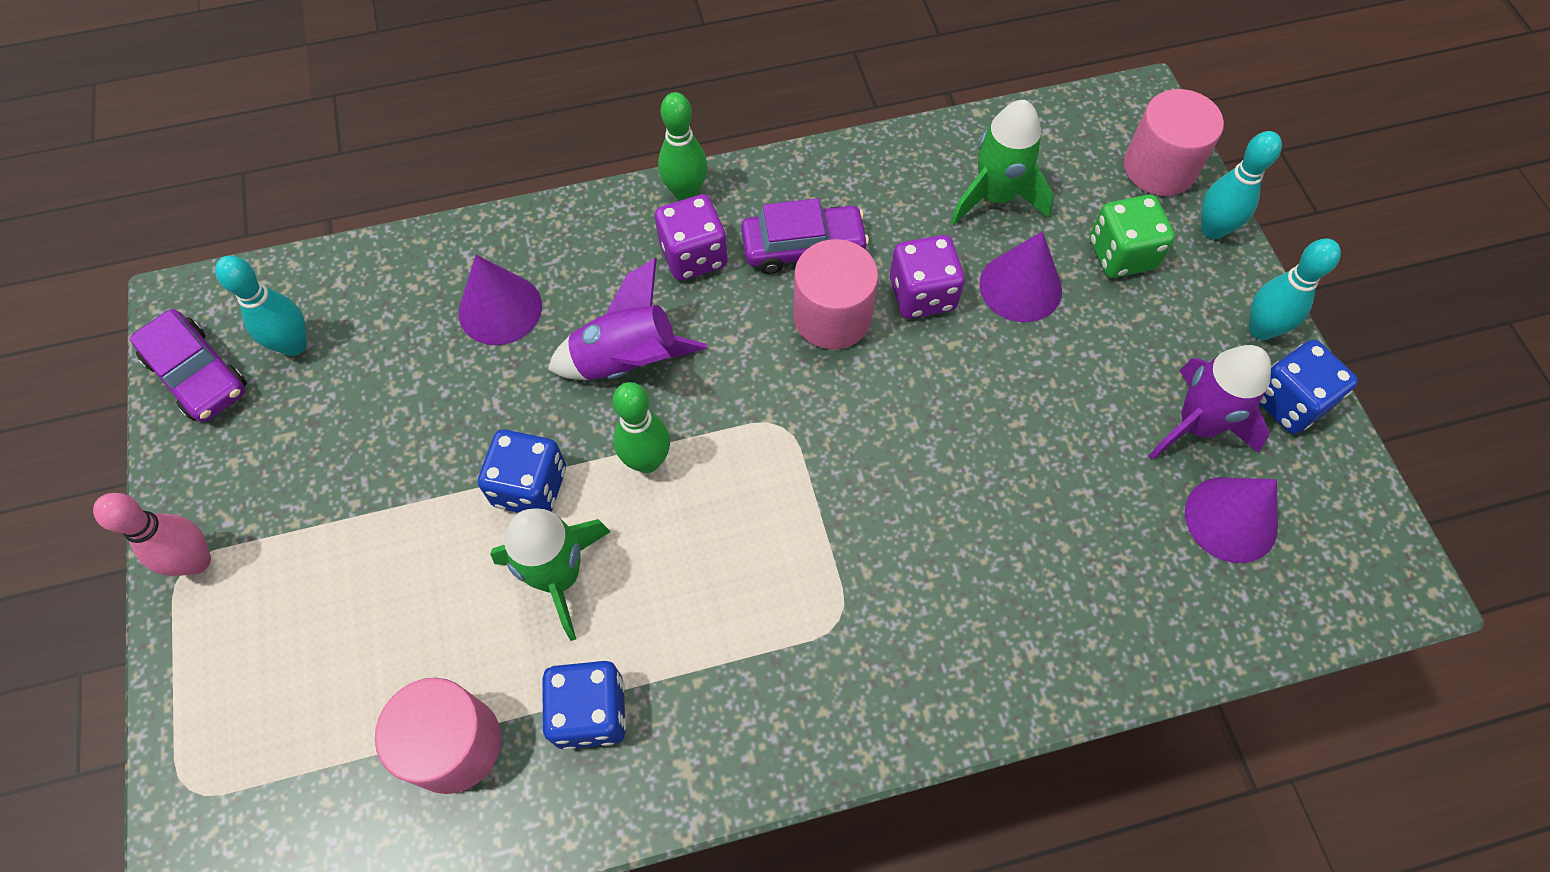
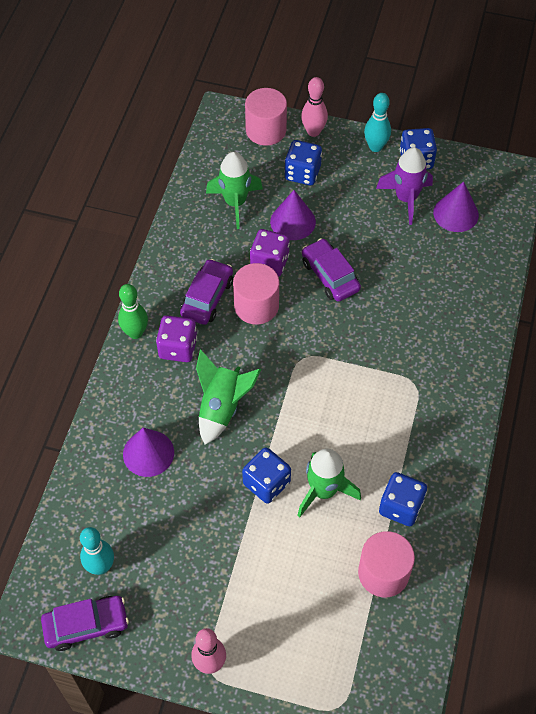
camera: 60 degrees left, 5 degrees down
purple rocket [548,258,707,380] -> green rocket [196,349,261,445]
green bowling pin [613,382,670,473] -> none
green dice [1090,195,1175,278] -> blue dice [284,140,322,185]
turquoise bowling pin [1201,131,1282,239] -> pink bowling pin [301,77,328,137]
none -> purple car [302,238,361,302]

